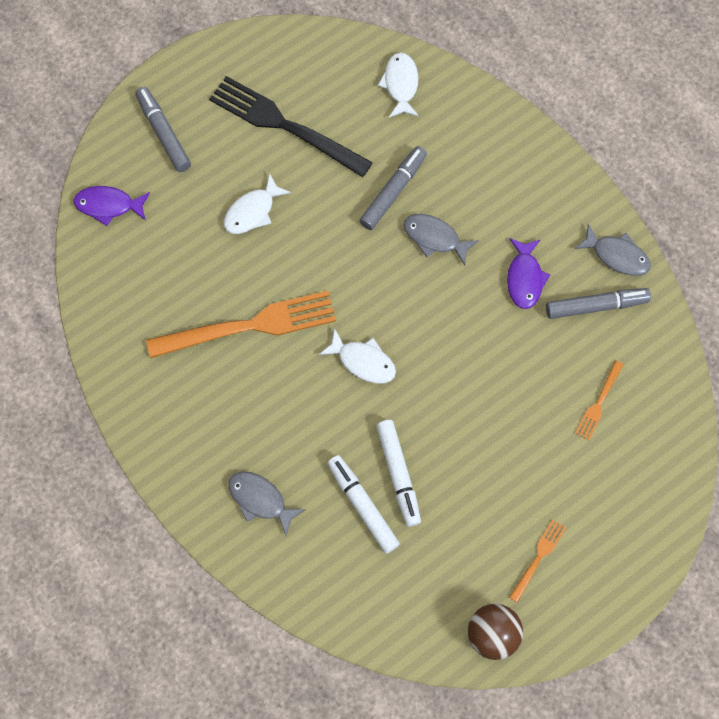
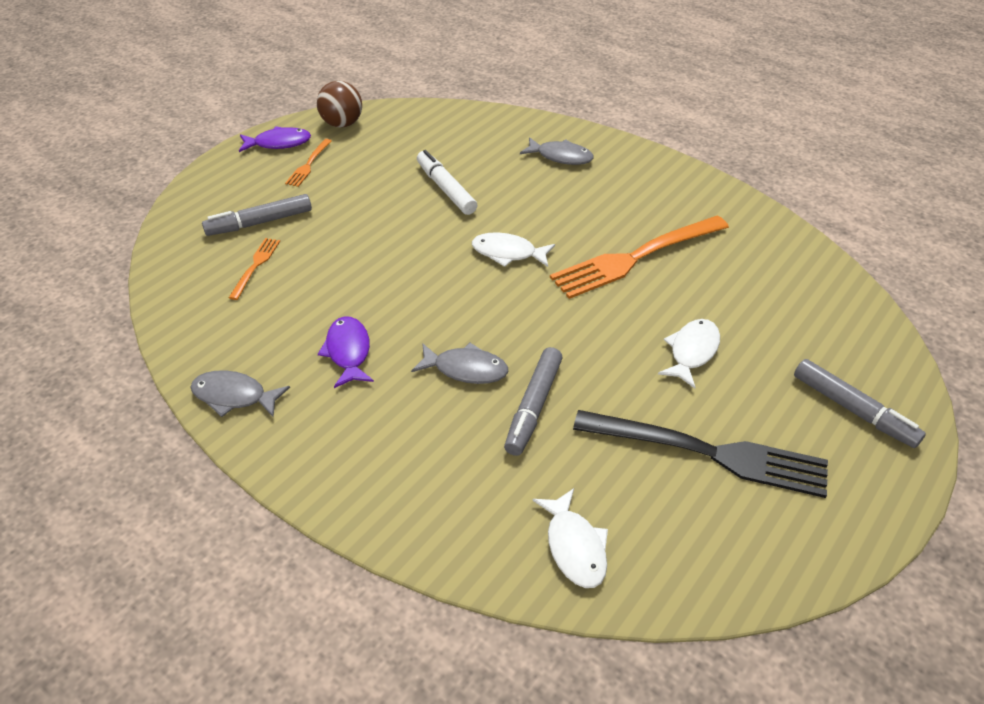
camera: 165 degrees right, 25 degrees down
purple fish [73,186,150,226] -> purple fish moved to [239,126,311,152]
white marker [327,455,400,554] -> none
grey marker [546,288,651,319] -> grey marker moved to [202,194,312,236]

